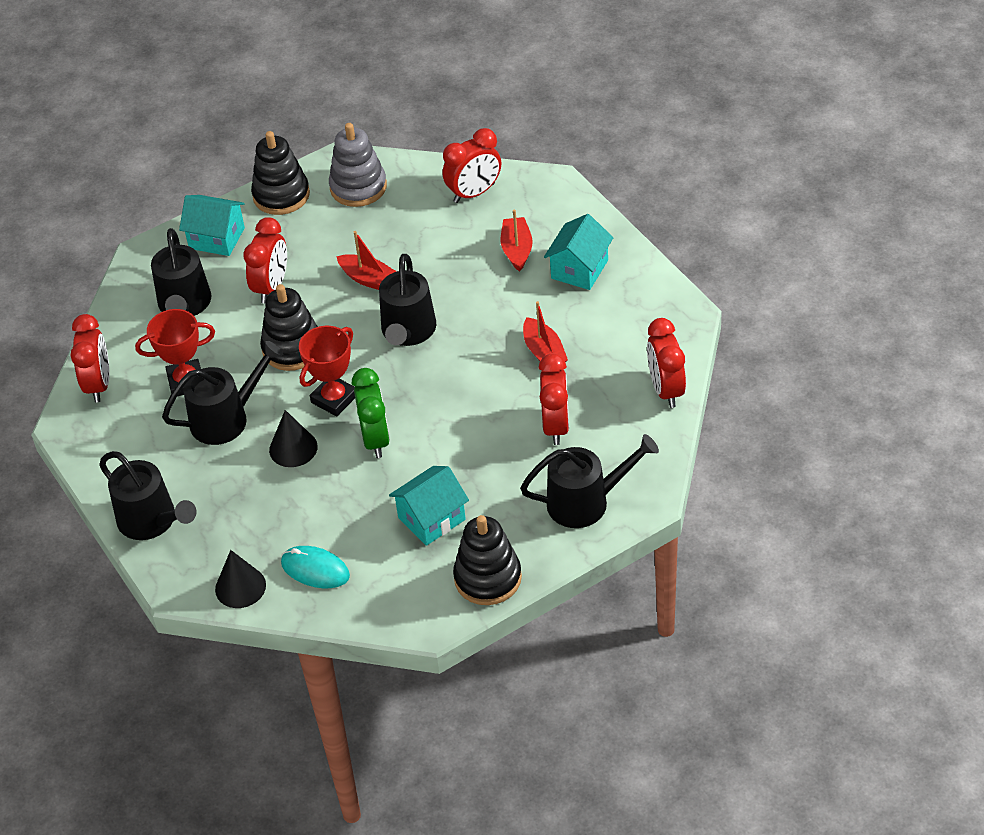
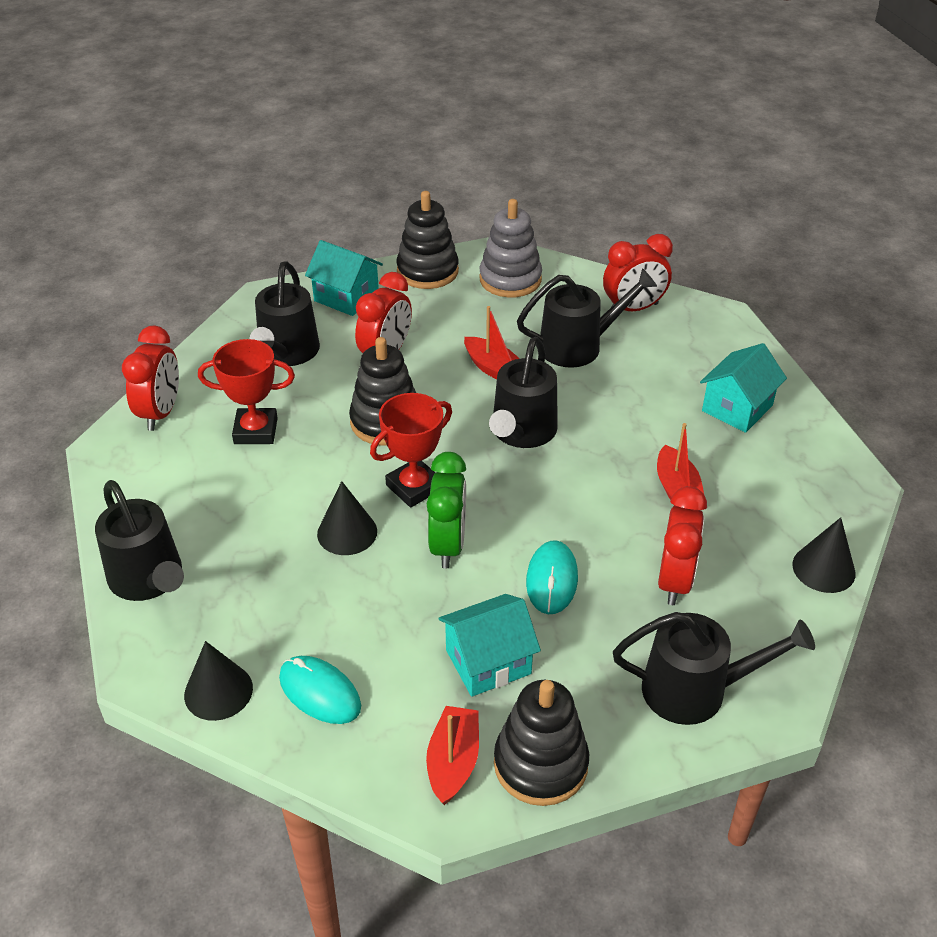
camera: 10 degrees right, 5 degrees down
black watering can [162,341,283,445] -> black watering can moved to [517,268,657,368]
red boat [501,210,533,272] -> red boat moved to [426,706,479,805]
red clock [647,318,686,408] -> black cone [792,517,856,593]
none -> turquoise mouse [526,540,578,614]

